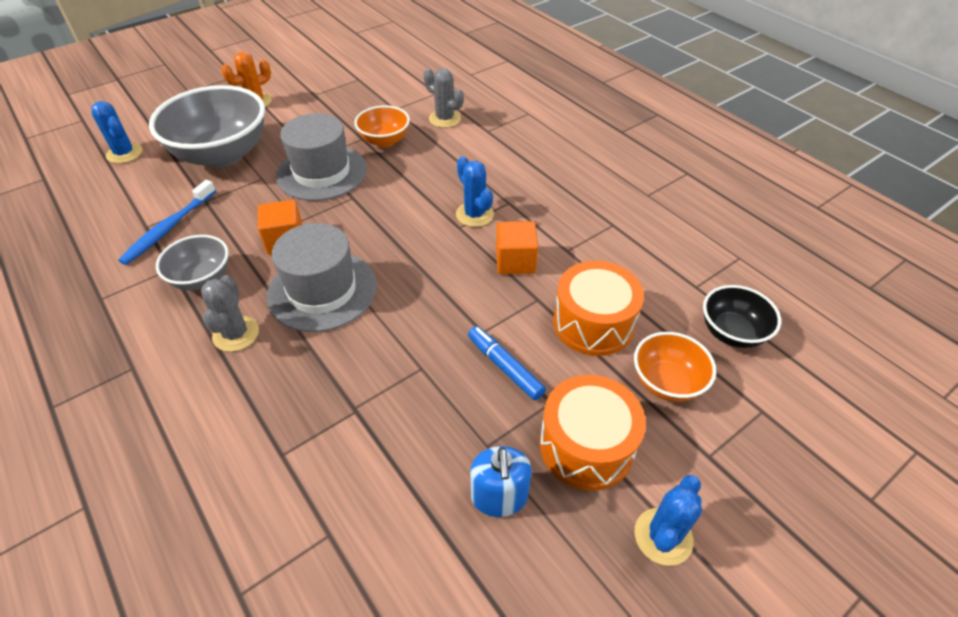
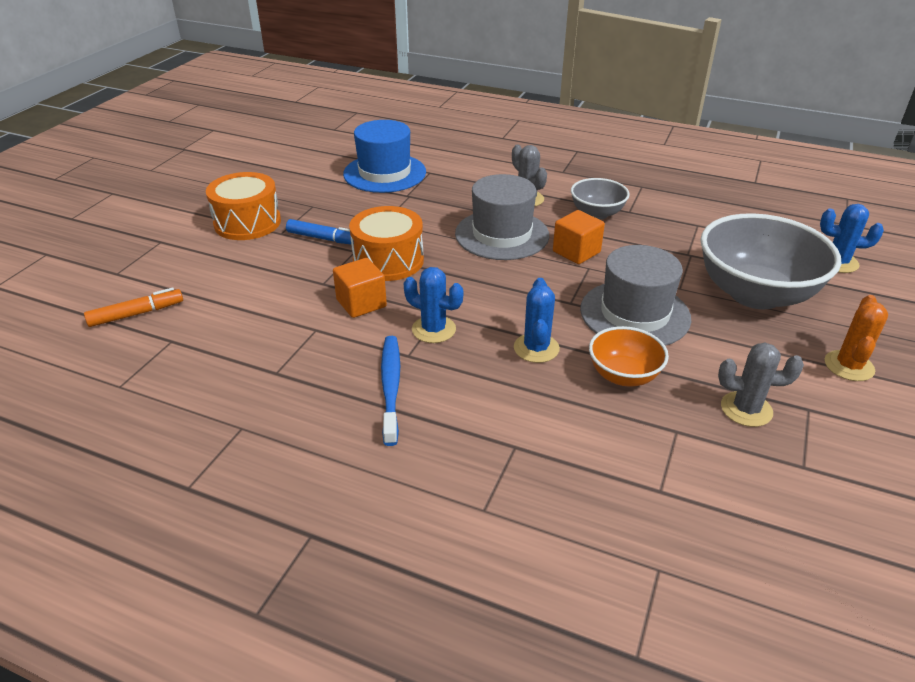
camera: 150 degrees right, 10 degrees down
blue toothbrush [118,180,216,265] -> blue toothbrush moved to [381,336,400,446]
grey cactus [423,68,464,128] -> grey cactus moved to [718,343,804,427]
blue soap dispenser [470,446,532,517] -> none
orange drum [553,261,644,356] -> orange drum moved to [349,206,424,281]
orange bowl [634,332,716,402] -> none
blue cactus [635,475,702,566] -> blue cactus moved to [514,278,560,363]
black bowl [703,285,781,348] -> orange marker [84,288,183,327]
none -> blue hat [343,120,426,193]

